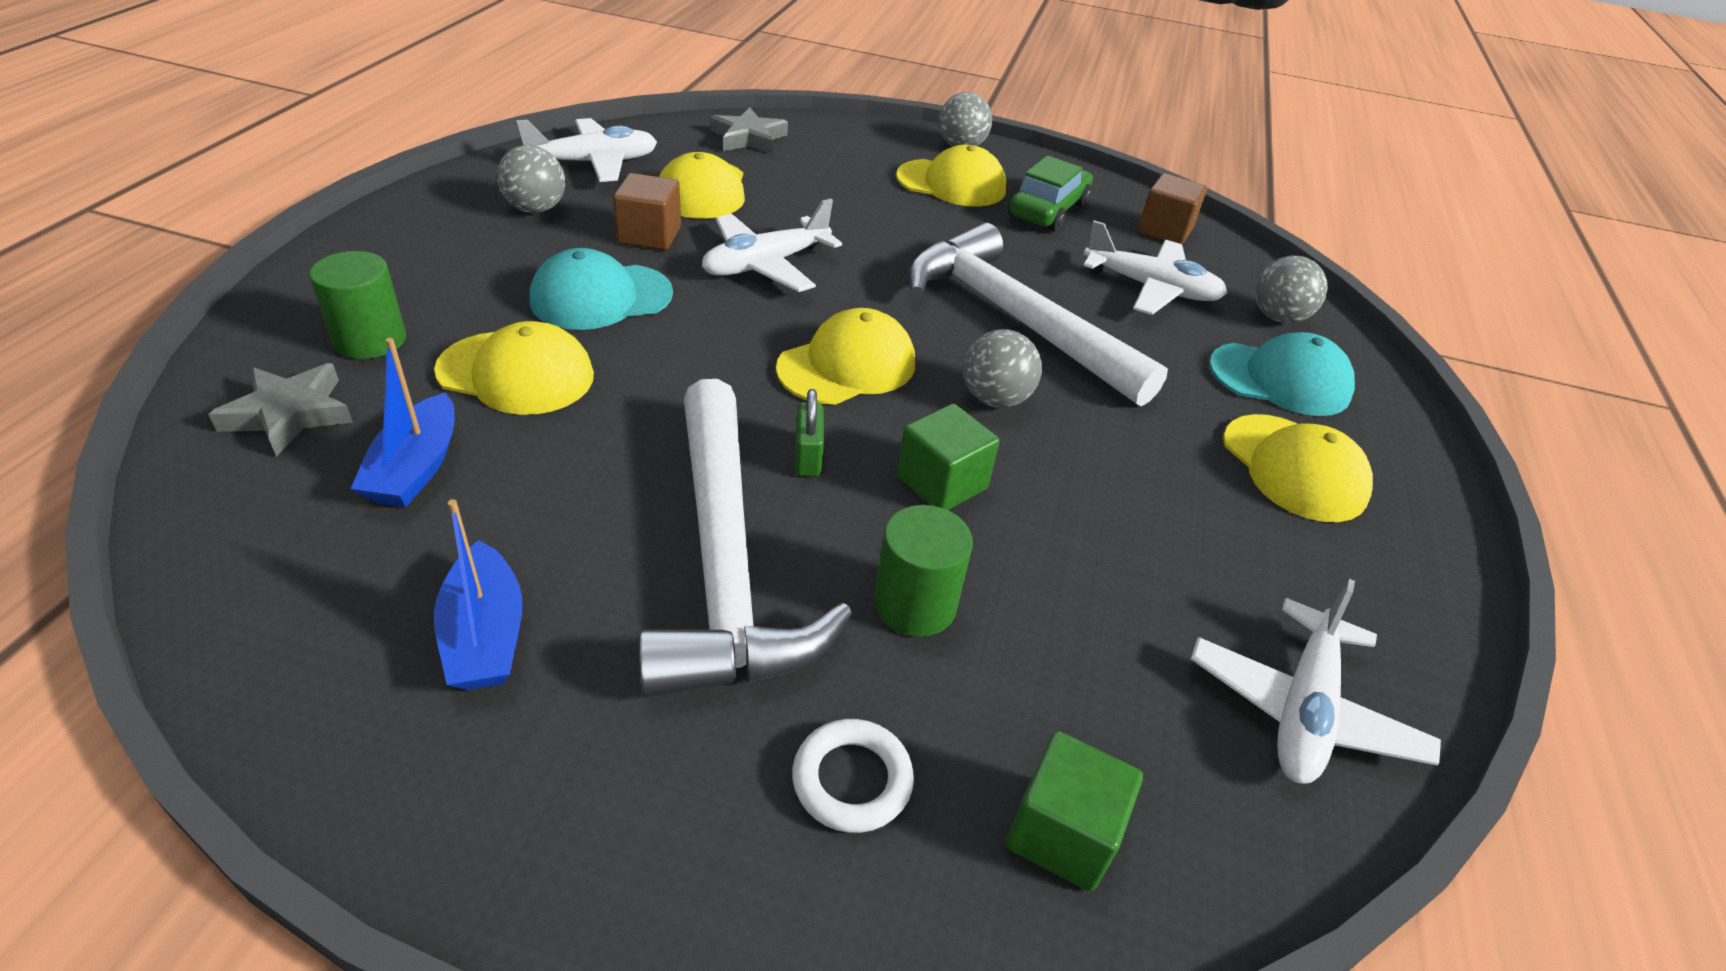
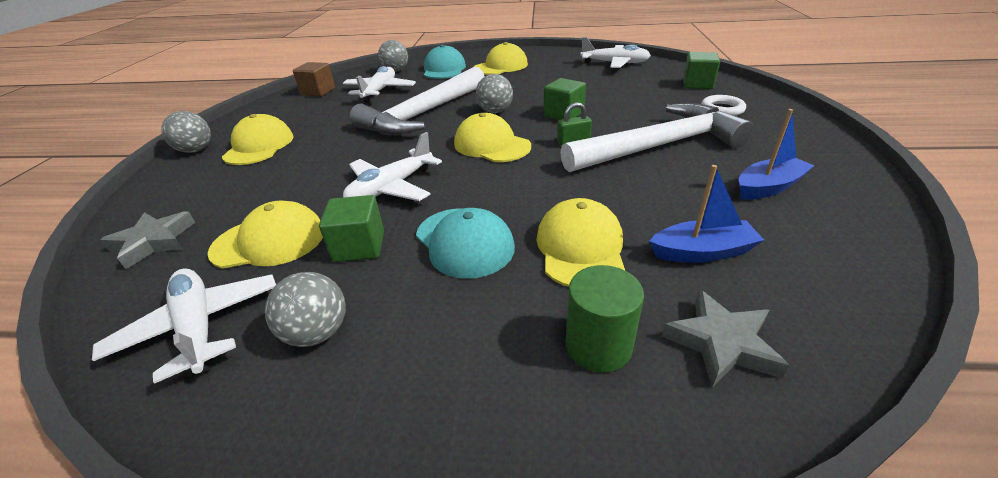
camera: 95 degrees left, 5 degrees down
brown cube [613,173,681,250] -> green cube [319,195,384,262]
white plane [702,199,842,292] -> white plane turned 90 degrees clockwise [343,132,442,201]
green cylinder [874,505,973,637] -> none
green car [1008,156,1093,232] -> none

